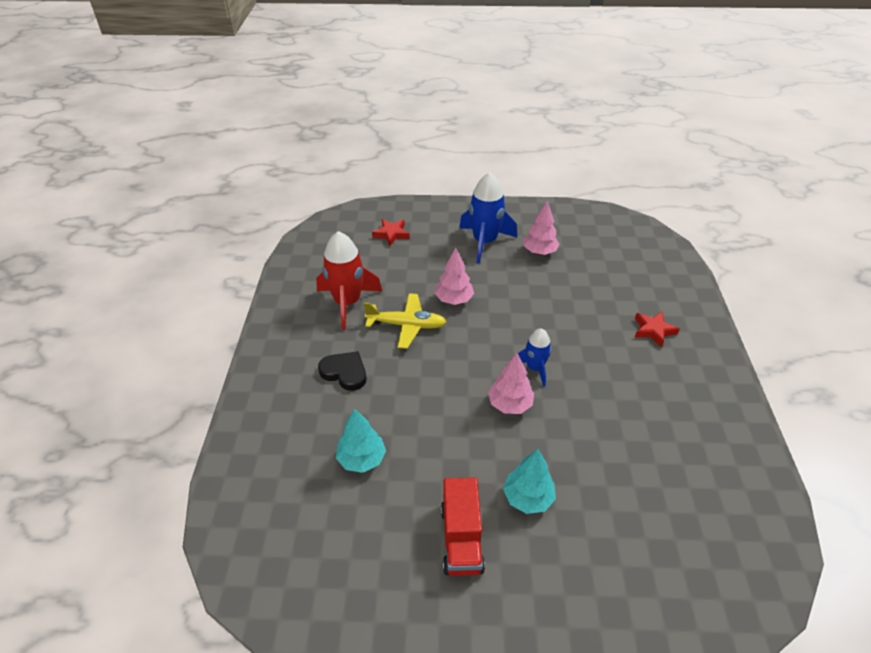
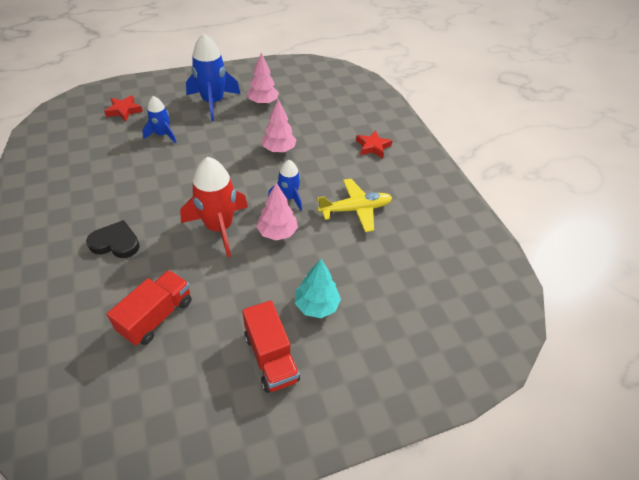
camera: 25 degrees left, 5 degrees up
red rocket [316,231,382,330] -> red rocket moved to [180,157,248,257]
turquoise tree [336,408,386,473] -> red truck [107,270,192,346]
yellow plane [364,293,446,349] -> yellow plane moved to [317,179,392,232]
pink tree [435,248,474,305] -> pink tree moved to [261,99,296,152]
none -> blue rocket [142,96,177,143]

